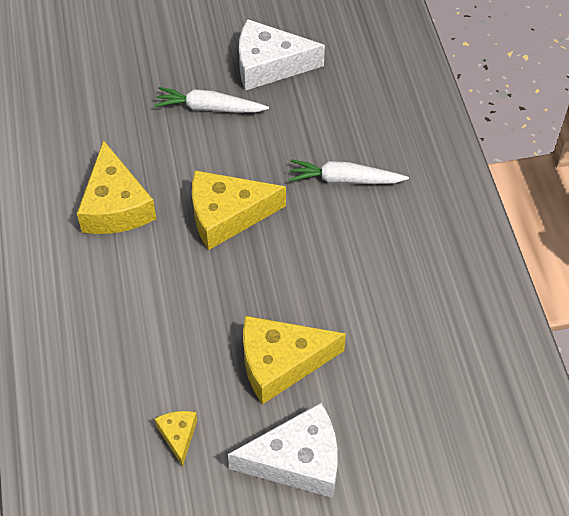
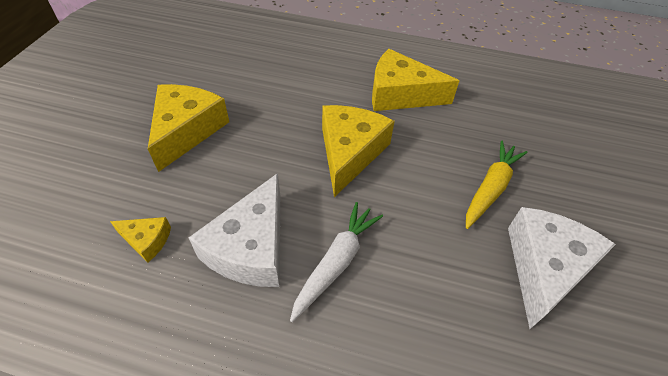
camera: 115 degrees right, 5 degrees down
white carrot [154,87,269,113] -> yellow carrot [466,141,527,229]
yellow cheese [155,411,197,467] -> yellow cheese moved to [110,217,171,263]
white cheese [228,403,338,498] -> white cheese moved to [189,173,280,287]

